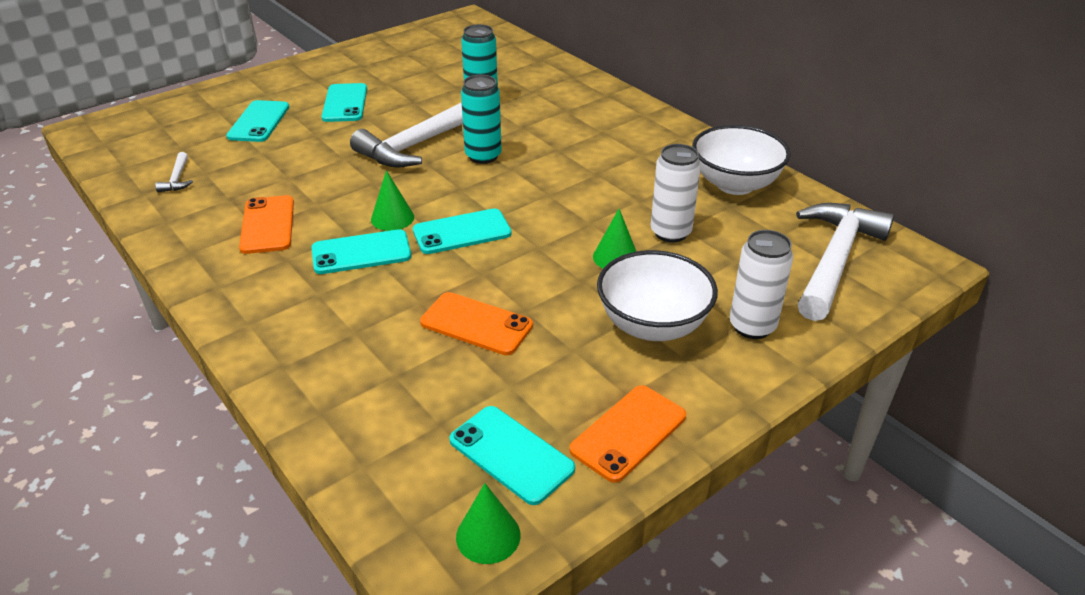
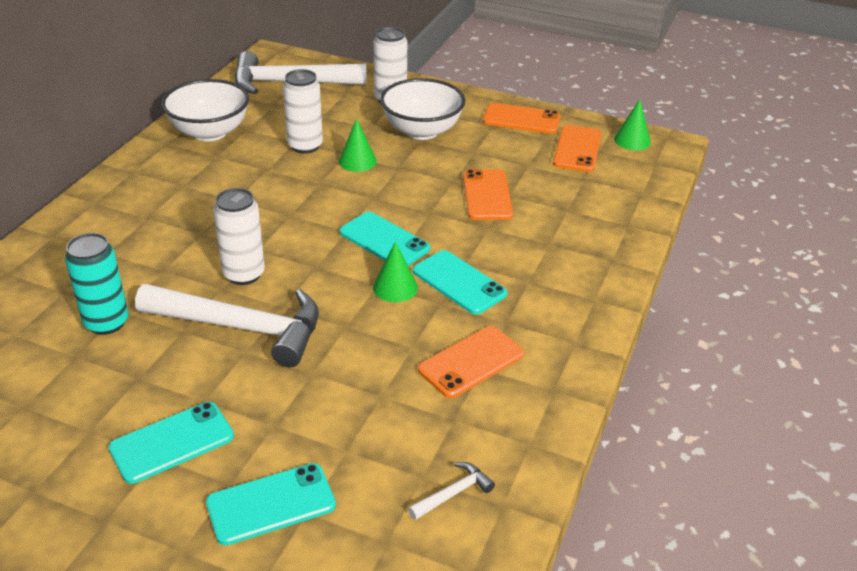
camera: 120 degrees left, 0 degrees up
turquoise phone [449,406,575,505] -> orange phone [553,125,602,172]
turquoise can [461,75,502,164] -> white can [213,188,265,285]

